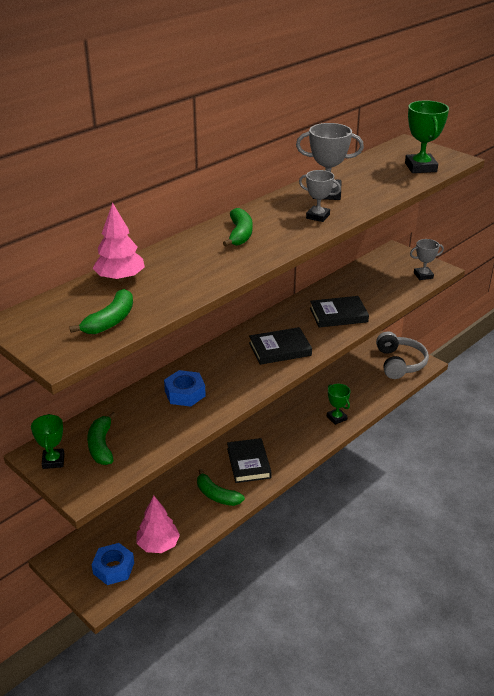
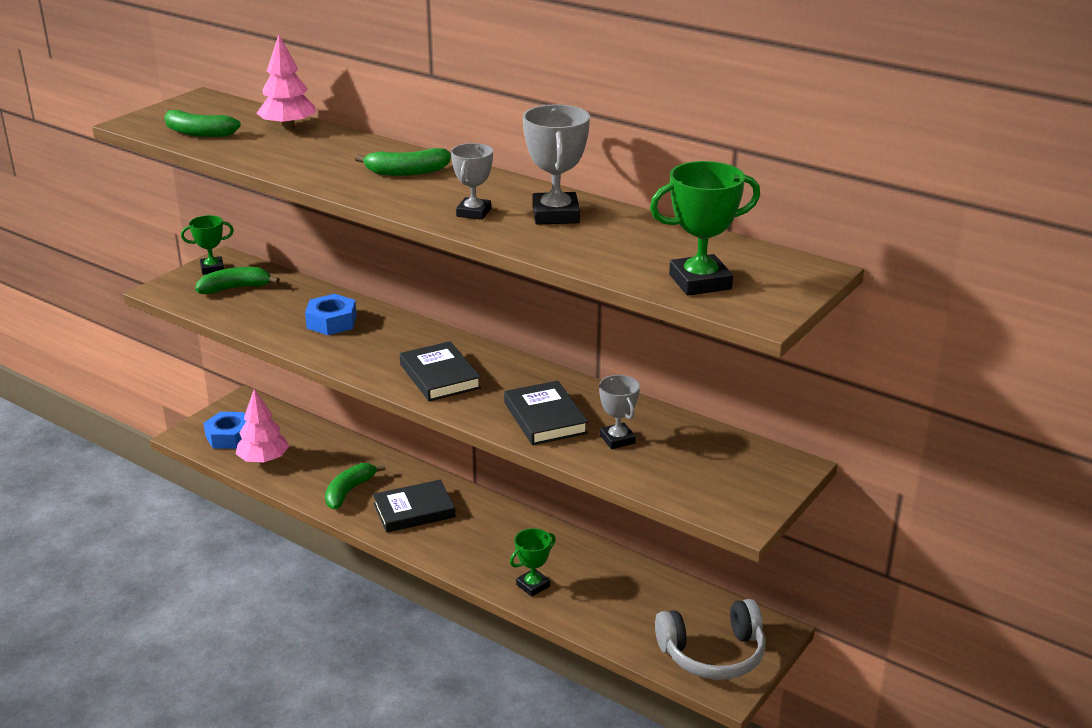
camera: 80 degrees right, 5 degrees down
grey trophy [410,239,444,280] -> grey trophy moved to [599,375,640,449]

